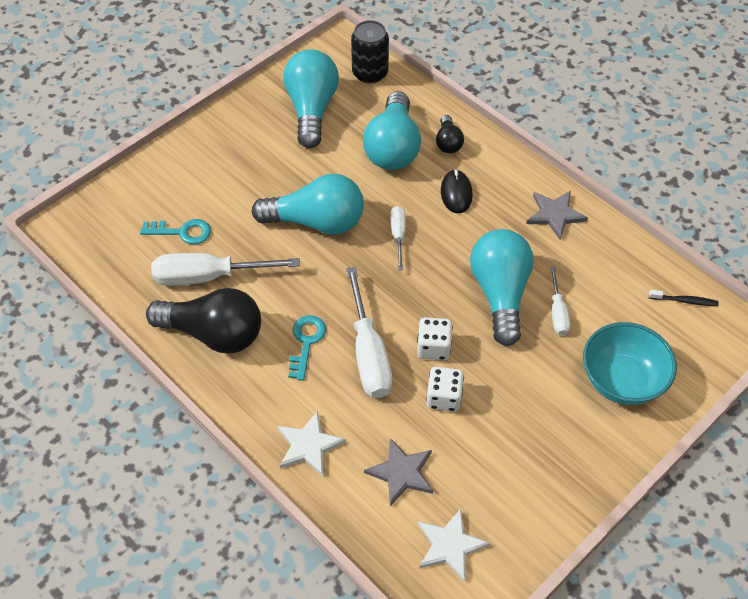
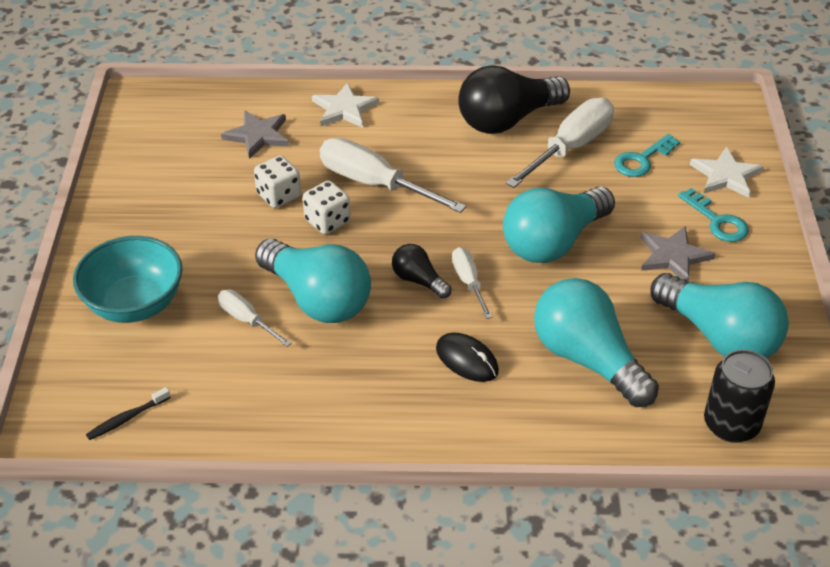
camera: 135 degrees right, 10 degrees down
turquoise key [288,315,326,381] -> turquoise key moved to [678,188,749,242]
white screwdriver [390,206,406,270] -> white screwdriver turned 150 degrees counterclockwise [452,247,492,319]
white star [418,509,490,582] -> white star moved to [690,147,763,198]
black light bulb [436,115,464,153] -> black light bulb moved to [392,244,451,299]
grey star [526,191,588,240] -> grey star moved to [640,226,715,281]

